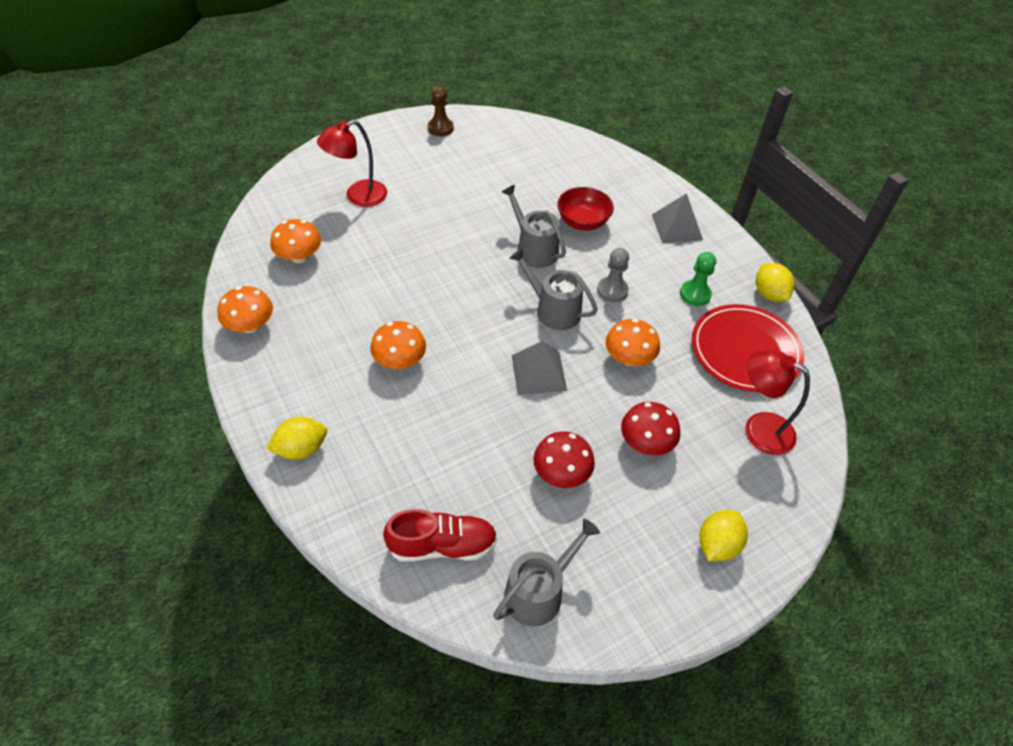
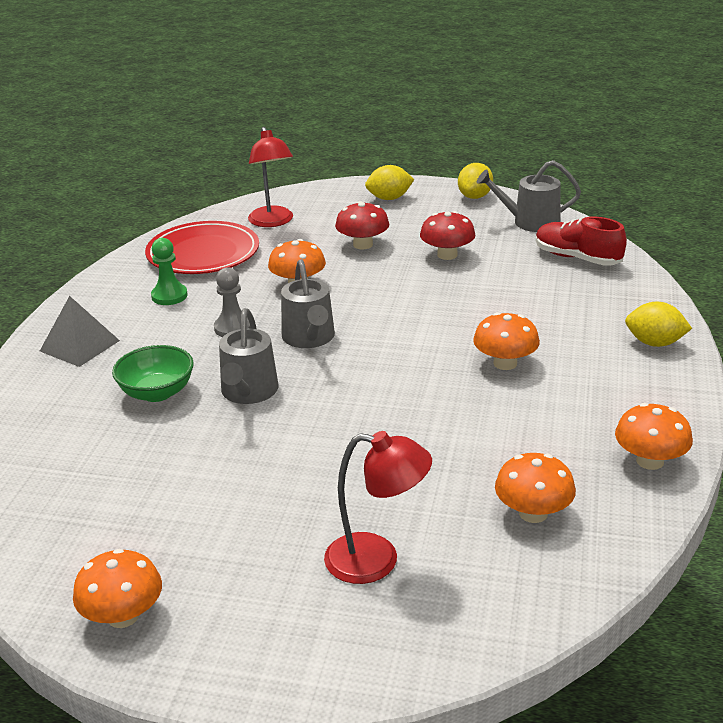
camera: 135 degrees left, 20 degrees down
brown pawn [428,86,454,136] -> orange mushroom [73,549,162,628]
grey pyramid [512,341,567,395] -> none
red bowl [557,187,614,231] -> green bowl [112,345,194,402]
yellow lemon [756,263,795,302] -> yellow lemon moved to [458,163,493,199]

